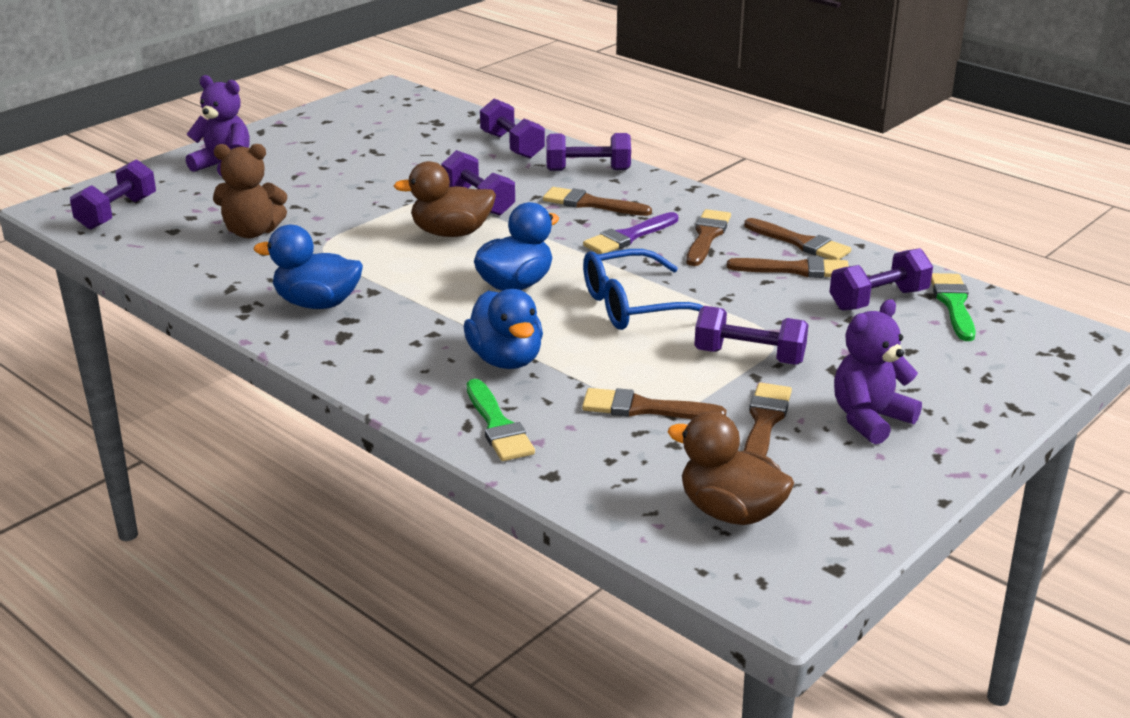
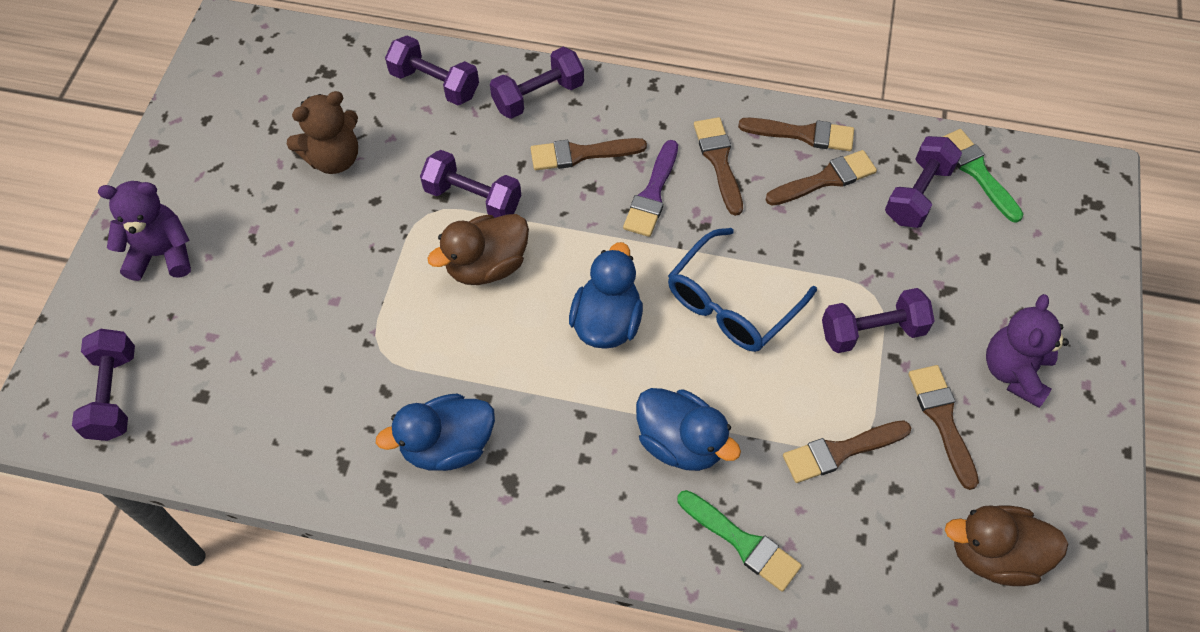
camera: 30 degrees left, 30 degrees up
brown teddy bear [213,144,287,239] -> brown teddy bear moved to [287,91,358,174]

